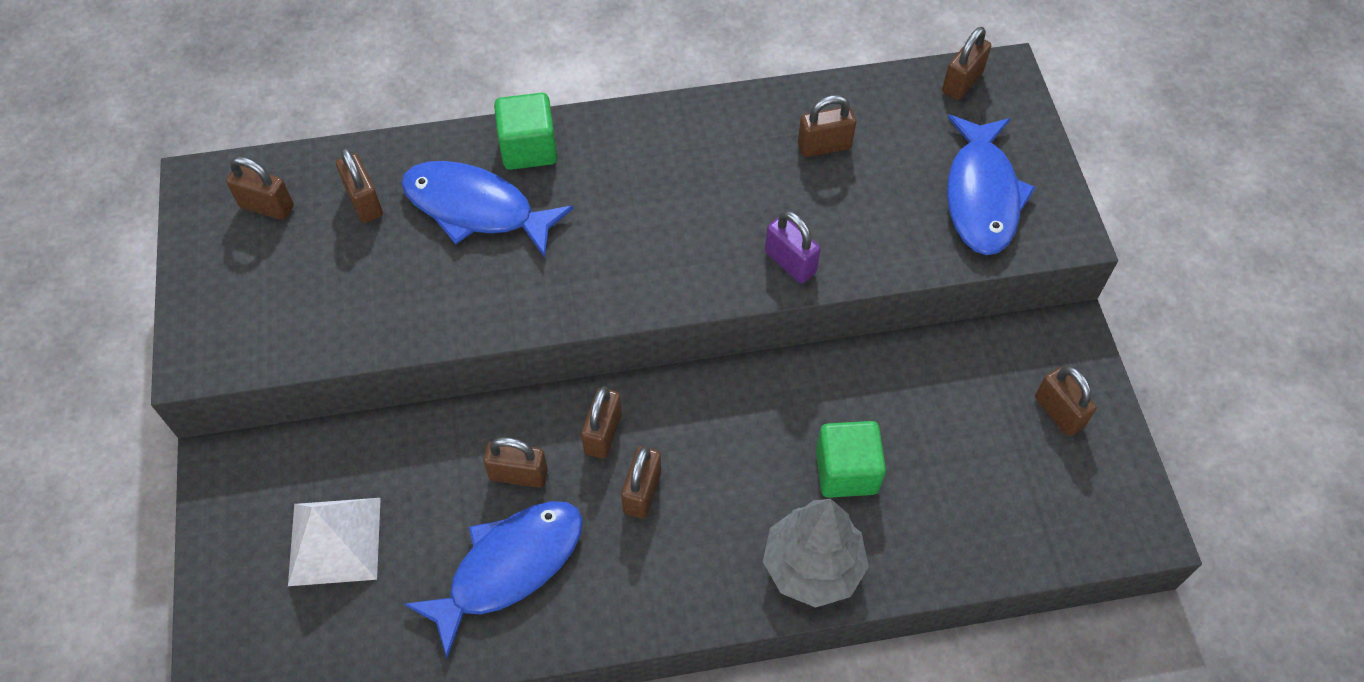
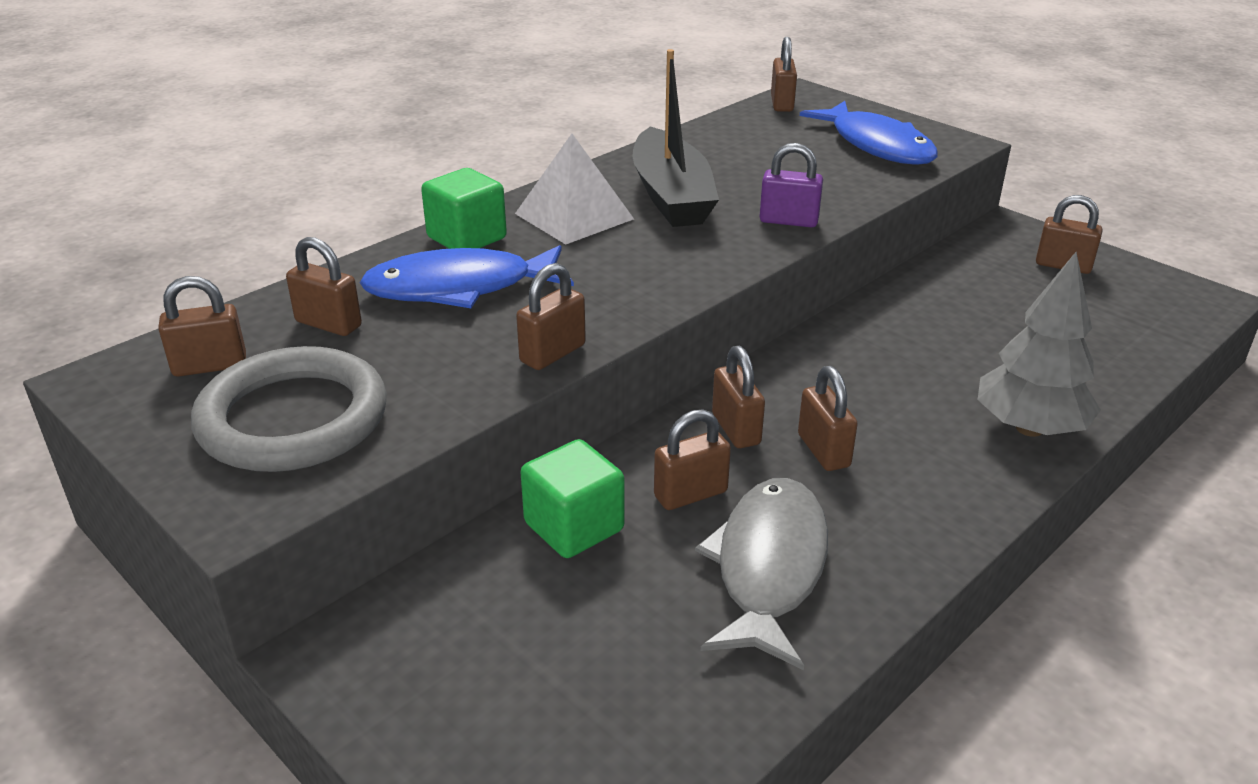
camera: 35 degrees left, 25 degrees down
white pyramid [288,498,381,586] -> white pyramid moved to [515,134,634,244]
blue fish [404,501,583,658] -> grey fish [695,478,828,670]
brown padlock [798,95,856,157] -> brown padlock moved to [516,263,586,370]
green cube [816,421,886,498] -> green cube moved to [521,439,624,558]
none -> grey ring [191,346,387,472]
none -> black boat [632,49,719,227]

